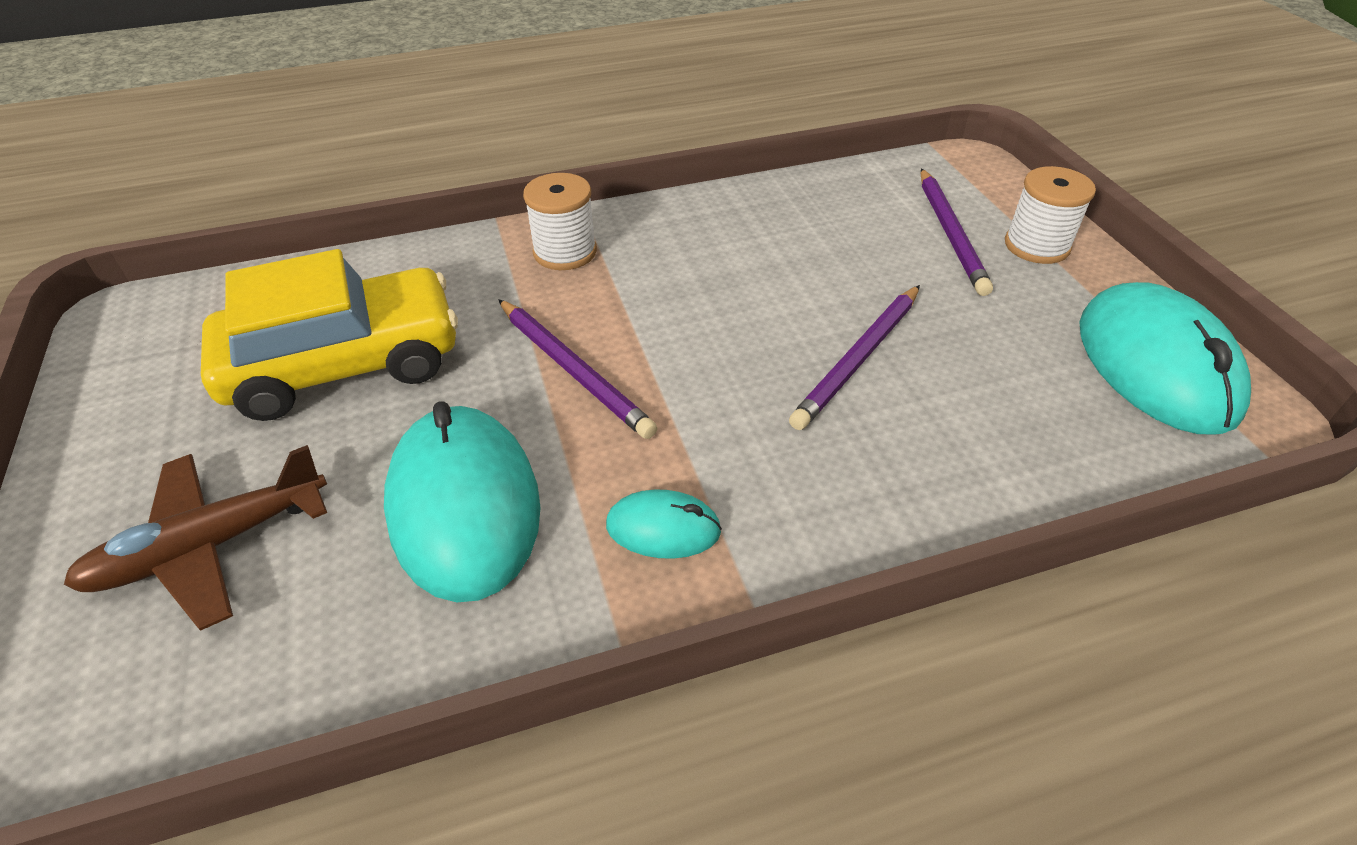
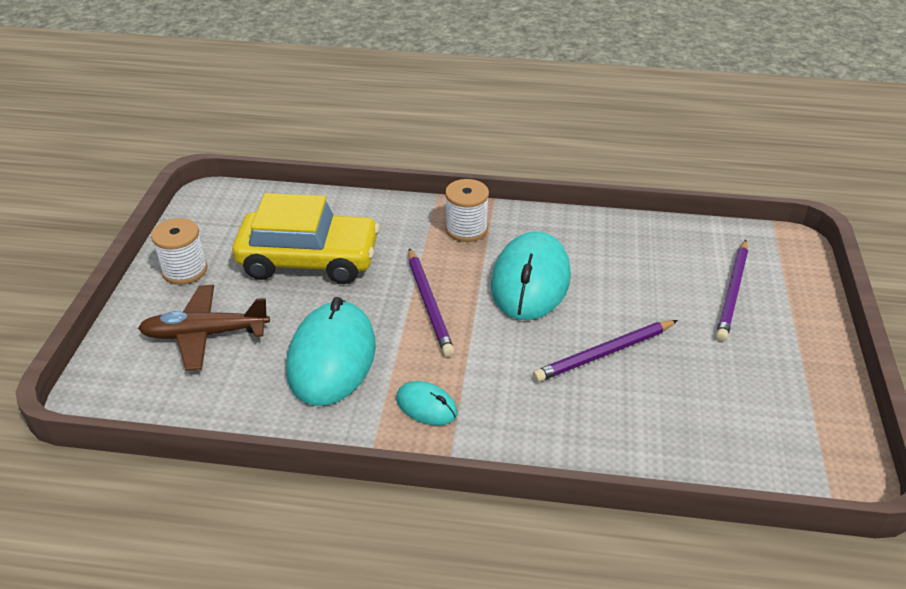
camera: 25 degrees right, 5 degrees down
white spool [1005,166,1096,264] -> white spool moved to [151,218,208,285]
turquoise mouse [1079,282,1251,434] -> turquoise mouse moved to [491,231,571,320]

